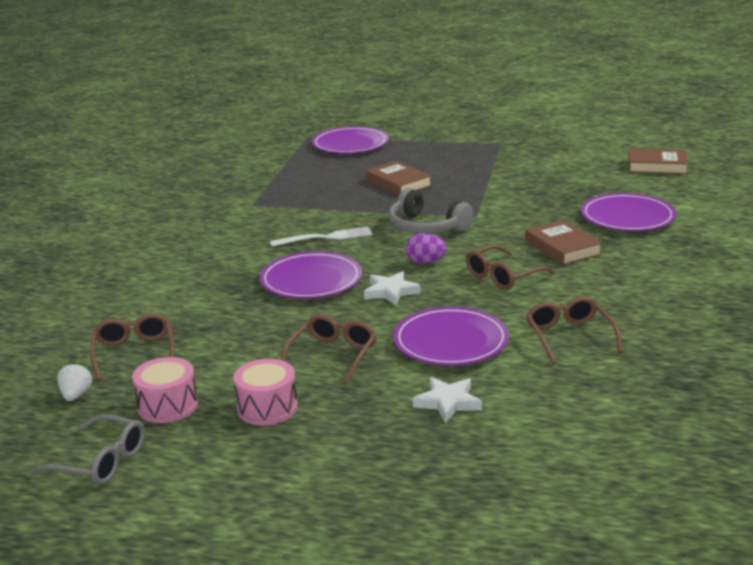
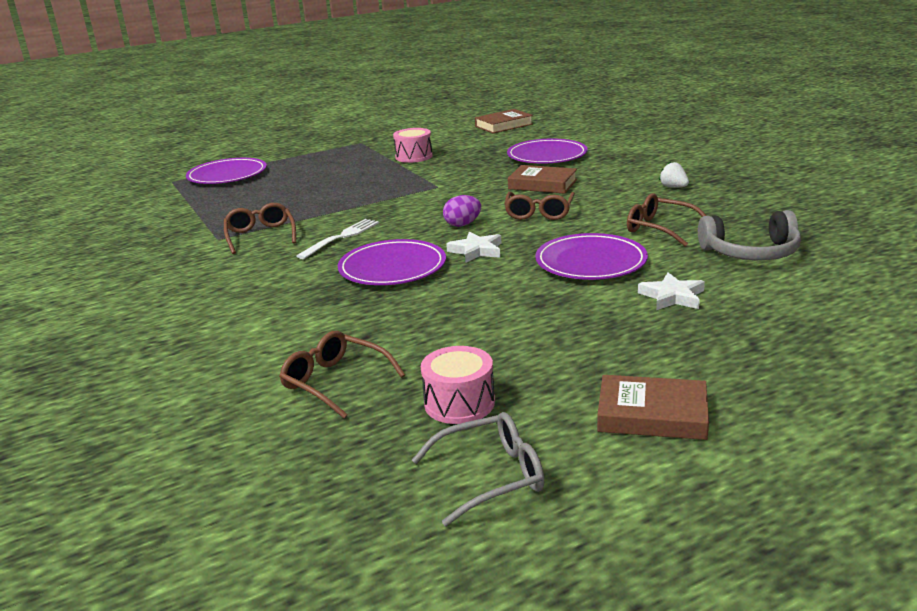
camera: 40 degrees left, 0 degrees up
white strawberry [57,362,92,401] -> white strawberry moved to [659,161,689,188]
pink drum [233,359,297,425] -> pink drum moved to [393,128,433,163]
brown glasses [281,314,377,384] -> brown glasses moved to [224,203,296,254]
brown book [365,161,432,196] -> brown book moved to [597,375,709,440]
grey headphones [389,188,473,234] -> grey headphones moved to [698,210,801,260]

